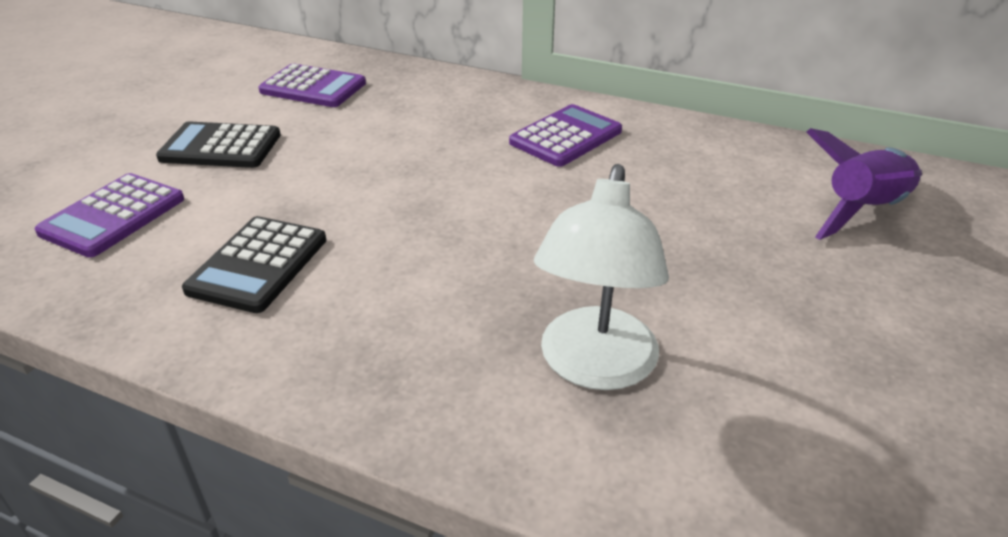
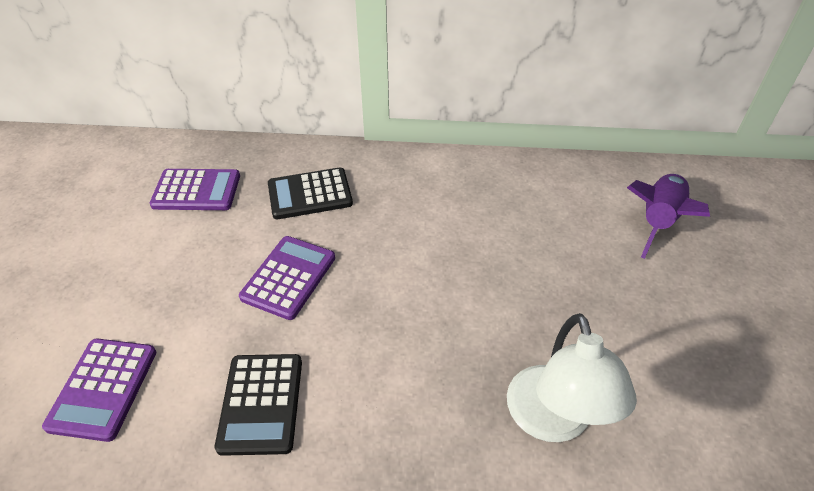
camera: 20 degrees left, 10 degrees up
black calculator [156,122,281,168] -> black calculator moved to [268,167,353,219]
purple calculator [509,104,622,167] -> purple calculator moved to [239,236,335,320]

